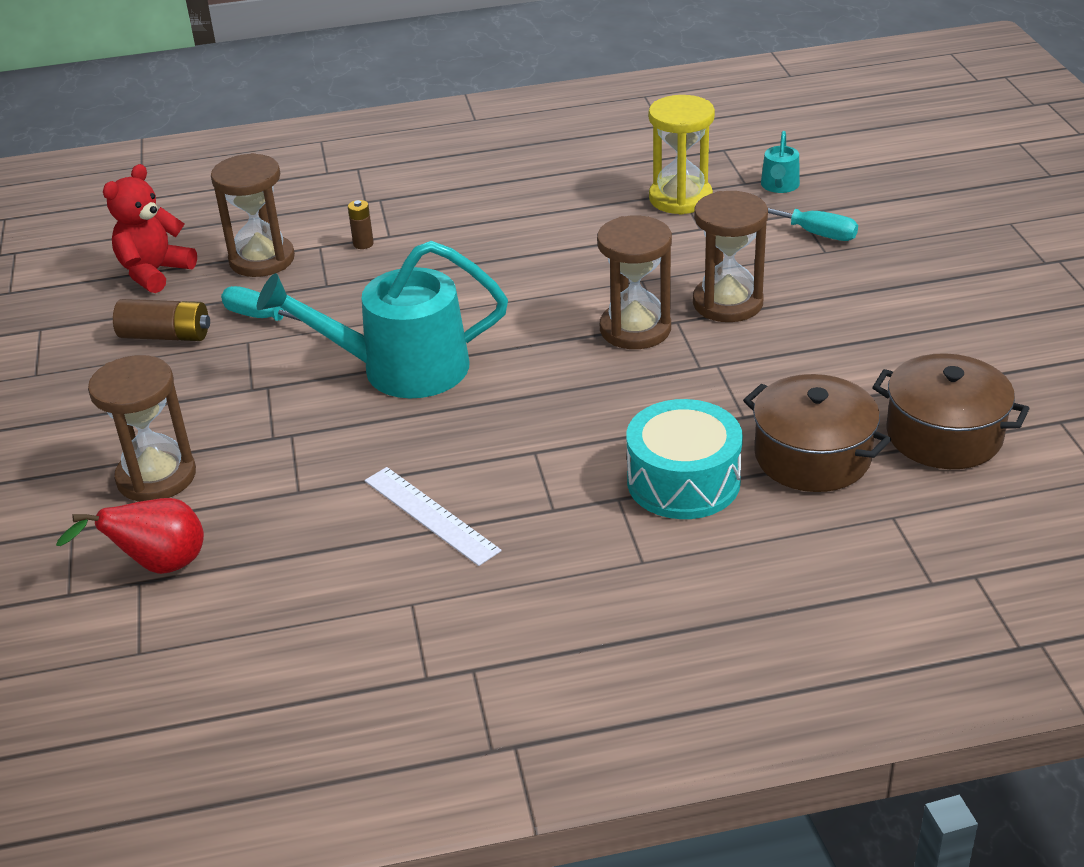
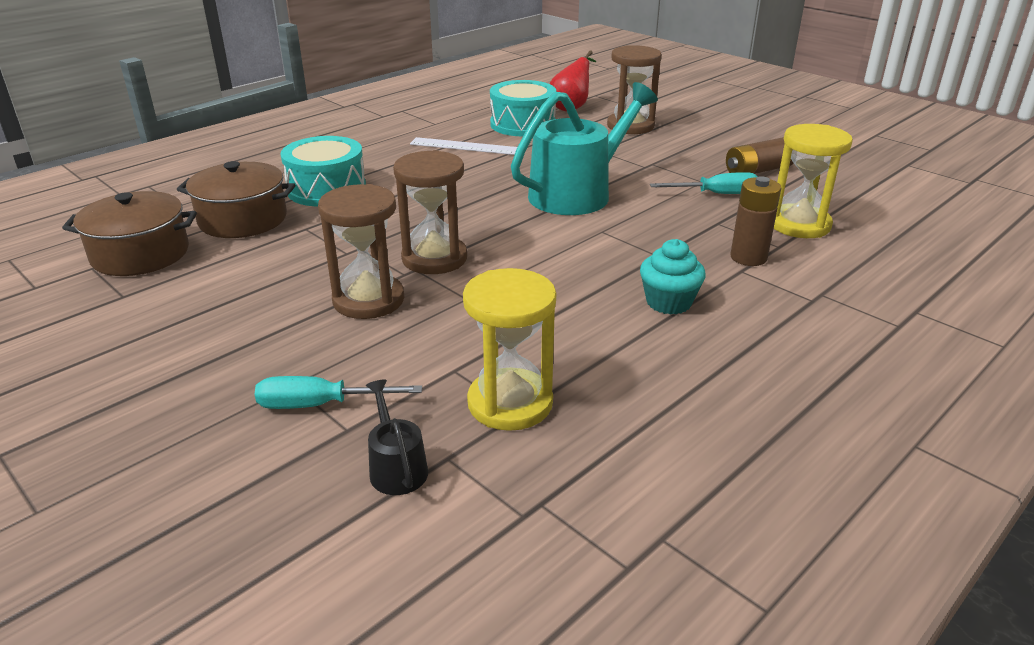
camera: 145 degrees right, 5 degrees down
red teddy bear [103,164,197,293] -> none
brown hourglass [211,153,295,277] -> yellow hourglass [774,124,853,238]
brown battery [348,200,374,249] -> brown battery [730,176,781,266], size x1.75
turquoise watering can [761,131,800,193] -> black watering can [366,379,428,495]
none -> turquoise drum [490,80,556,136]
none -> turquoise cupcake [640,239,706,315]

